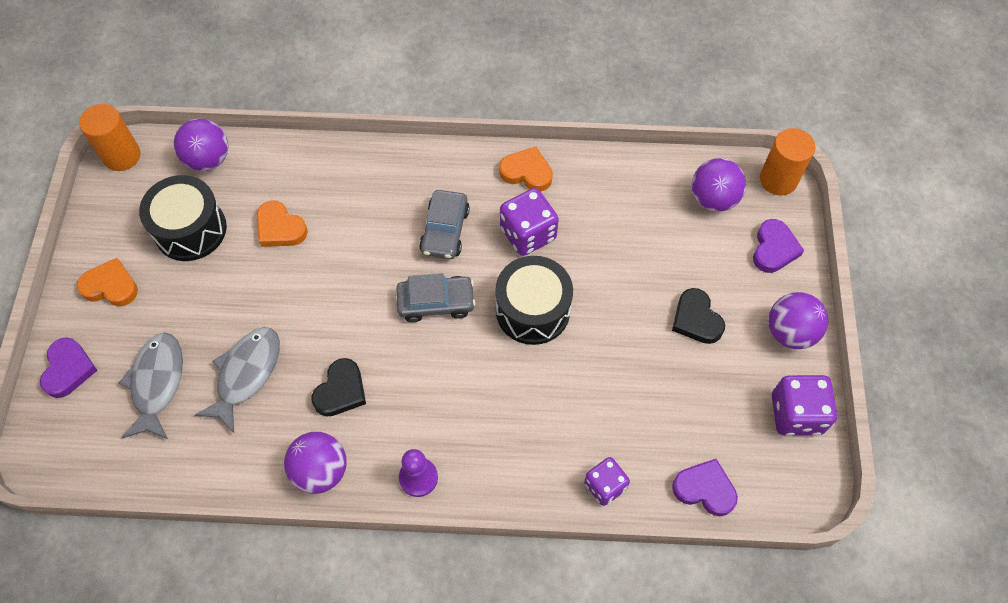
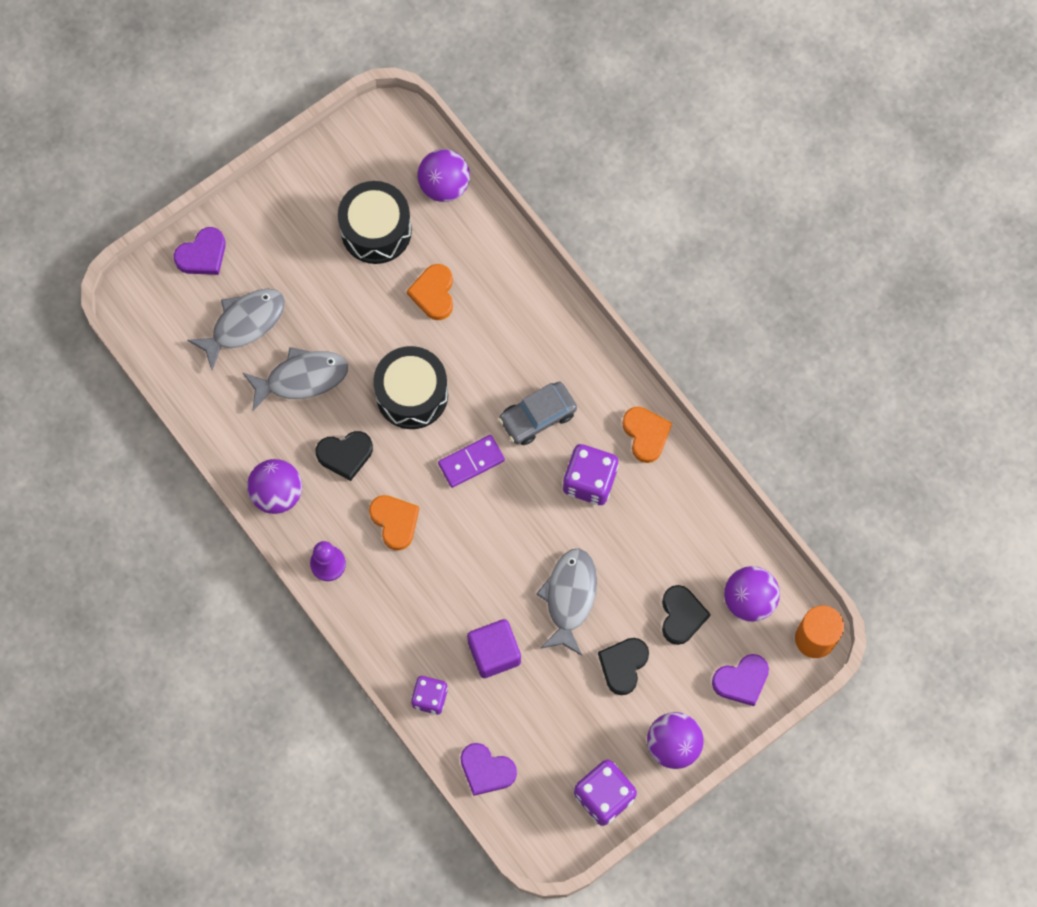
camera: 50 degrees right, 10 degrees up
orange heart [76,258,138,306] -> orange heart moved to [369,495,419,550]
orange cylinder [79,104,140,171] -> none
grey car [396,273,476,322] -> purple domino [438,435,505,488]
black drum [495,256,573,345] -> black drum moved to [373,346,448,429]
purple heart [672,459,738,516] -> purple heart turned 135 degrees clockwise [460,743,517,796]
none -> purple cube [467,619,521,678]
none -> grey fish [536,548,597,656]
none -> black heart [662,585,711,645]

